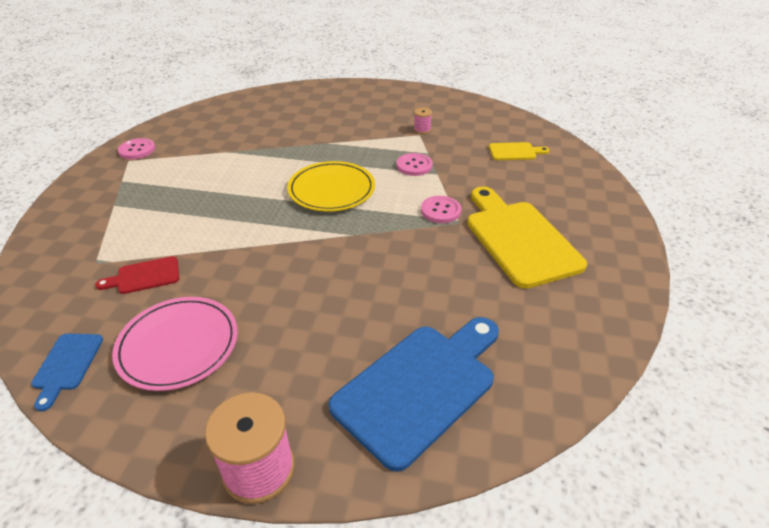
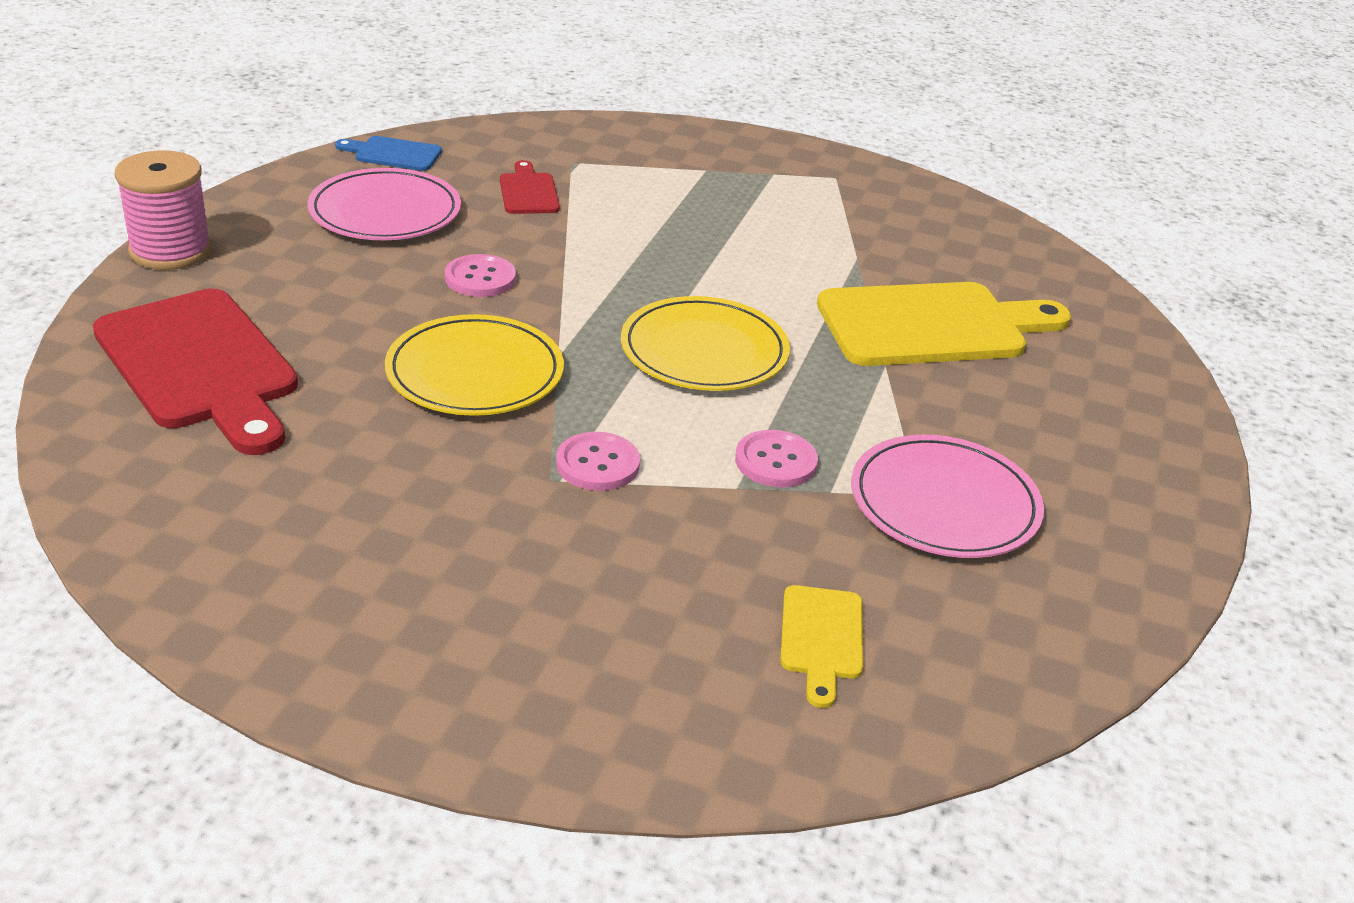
camera: 95 degrees right, 5 degrees down
pink button [118,138,155,159] -> pink button moved to [445,254,516,297]
blue cutting board [329,317,499,472] -> red cutting board [93,288,298,455]
pink spool [414,108,432,134] -> pink plate [851,434,1044,558]
yellow cutting board [467,186,587,289] -> yellow cutting board moved to [817,282,1071,366]
none -> yellow plate [385,314,564,416]

